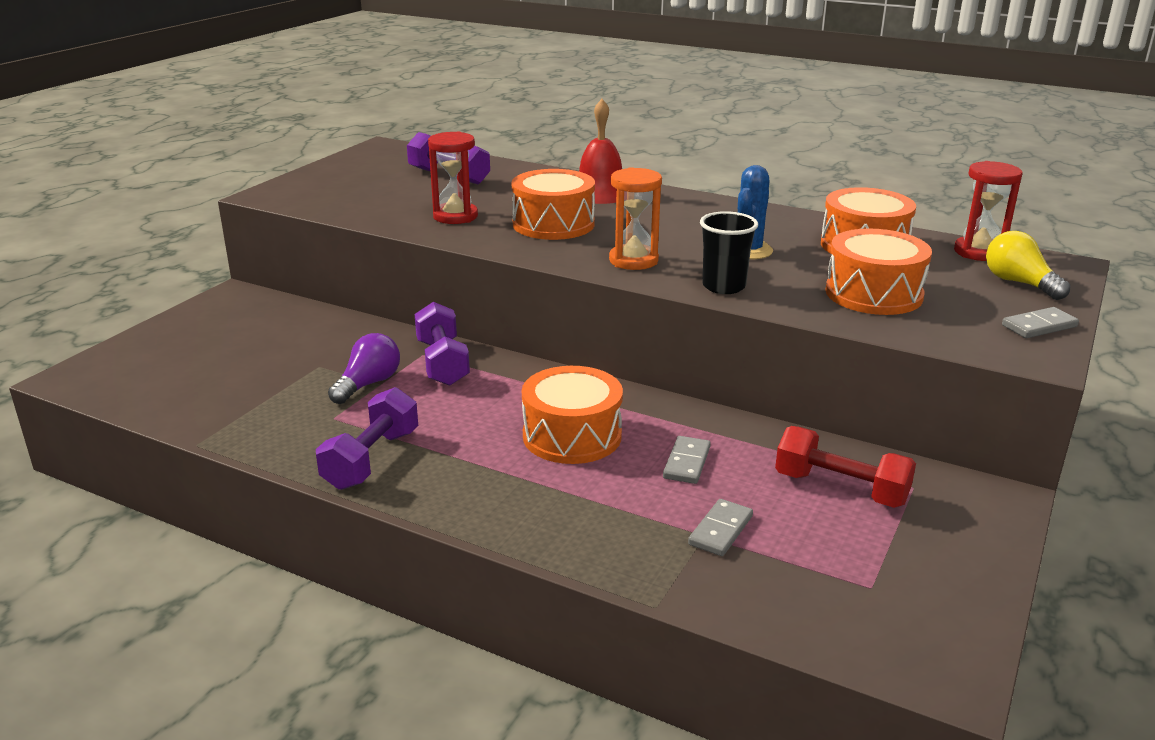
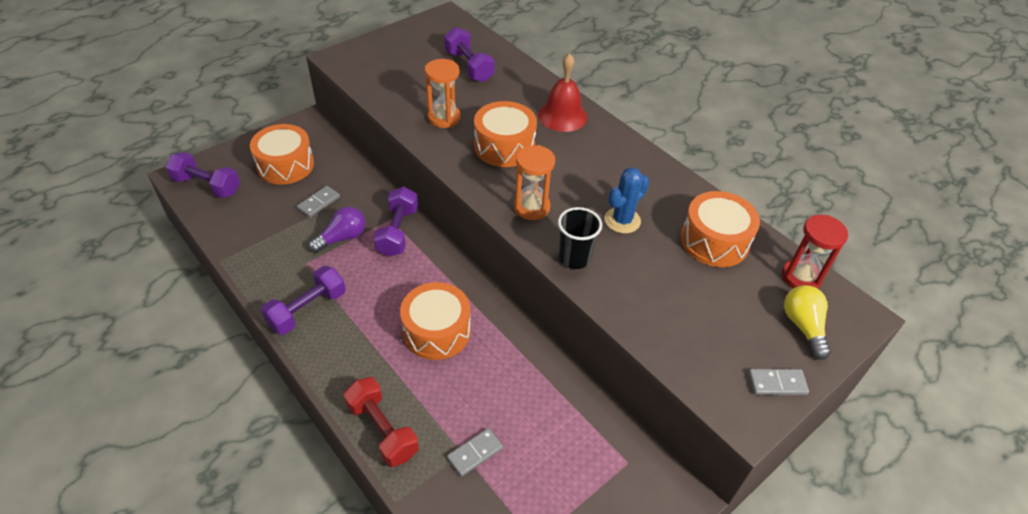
camera: 20 degrees right, 20 degrees up
red hourglass [428,131,478,224] -> orange hourglass [425,59,461,128]
grey domino [663,436,711,484] -> grey domino moved to [297,186,340,217]
red dumbbell [775,426,916,508] -> red dumbbell moved to [343,377,419,467]
orange drum [825,228,932,315] -> orange drum moved to [250,124,314,185]
none -> purple dumbbell [165,152,240,198]

